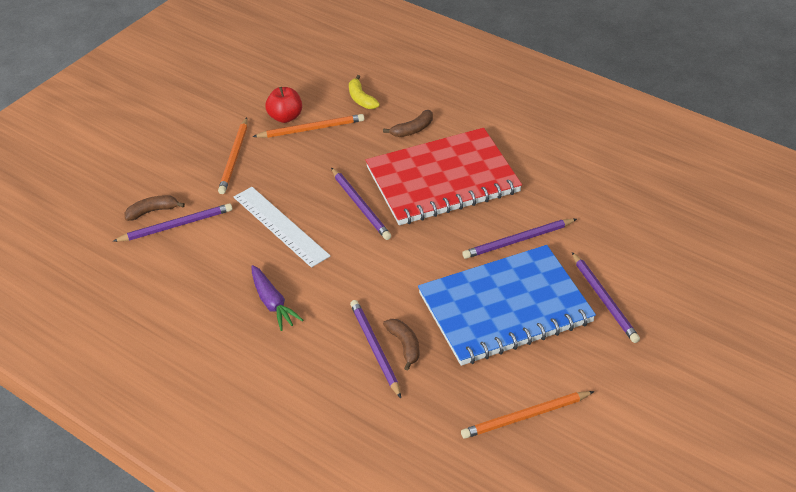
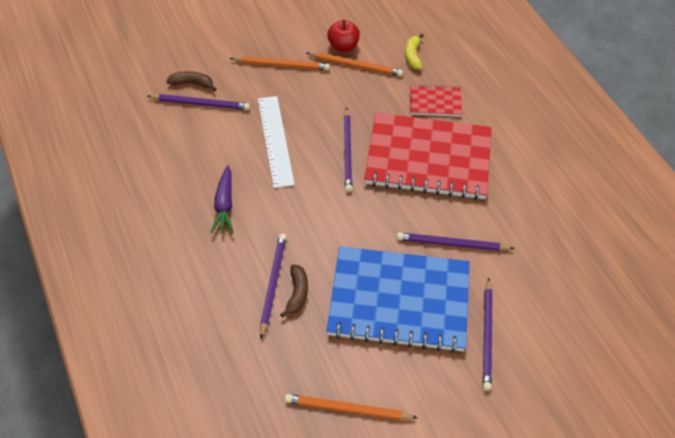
camera: 25 degrees right, 10 degrees up
orange pencil [218,117,247,194] -> orange pencil turned 120 degrees counterclockwise [230,56,330,70]
brown banana [383,110,433,137] -> red notebook [410,84,462,117]

